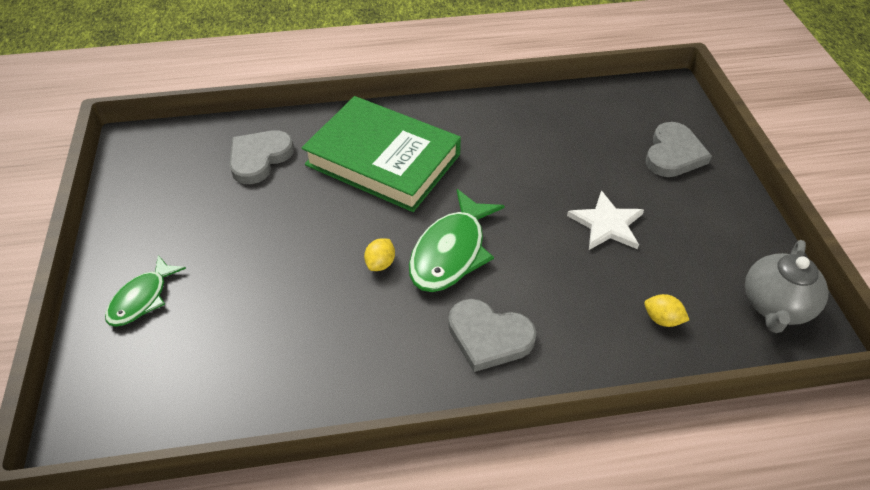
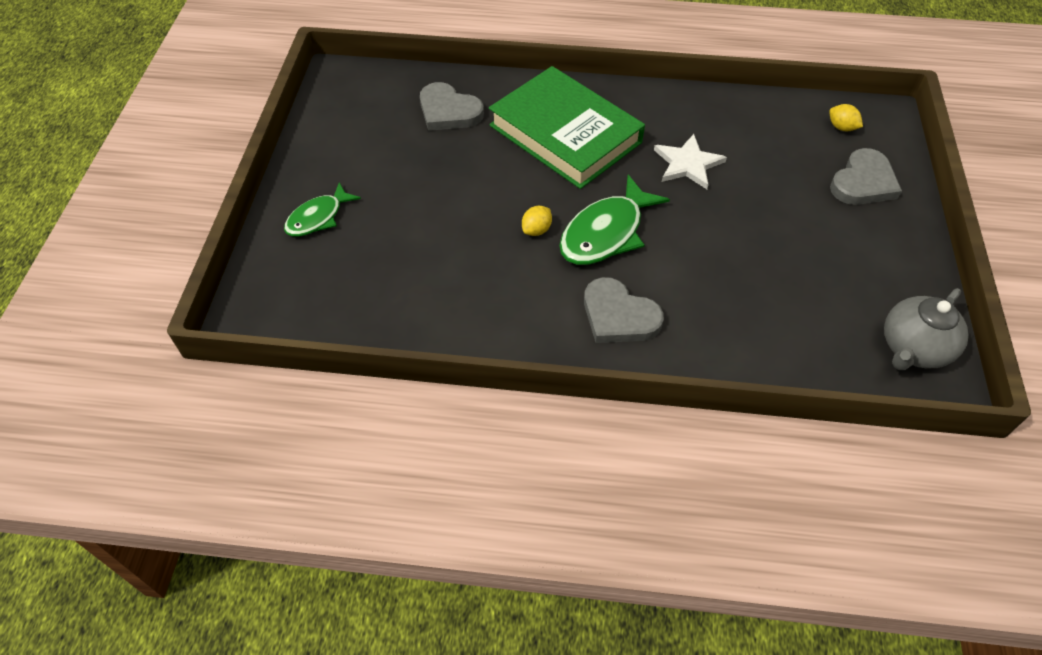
camera: 15 degrees right, 5 degrees up
grey heart [229,130,294,184] -> grey heart turned 105 degrees counterclockwise [420,82,484,131]
white star [567,191,644,250] -> white star moved to [654,134,727,189]
yellow lemon [644,294,689,327] -> yellow lemon moved to [829,104,863,131]

